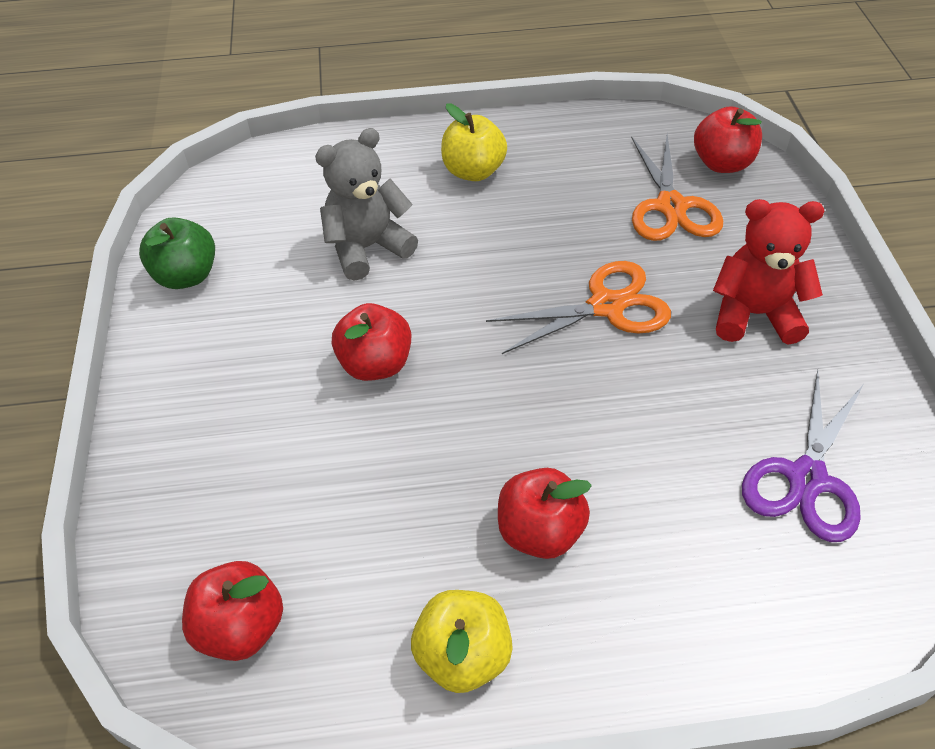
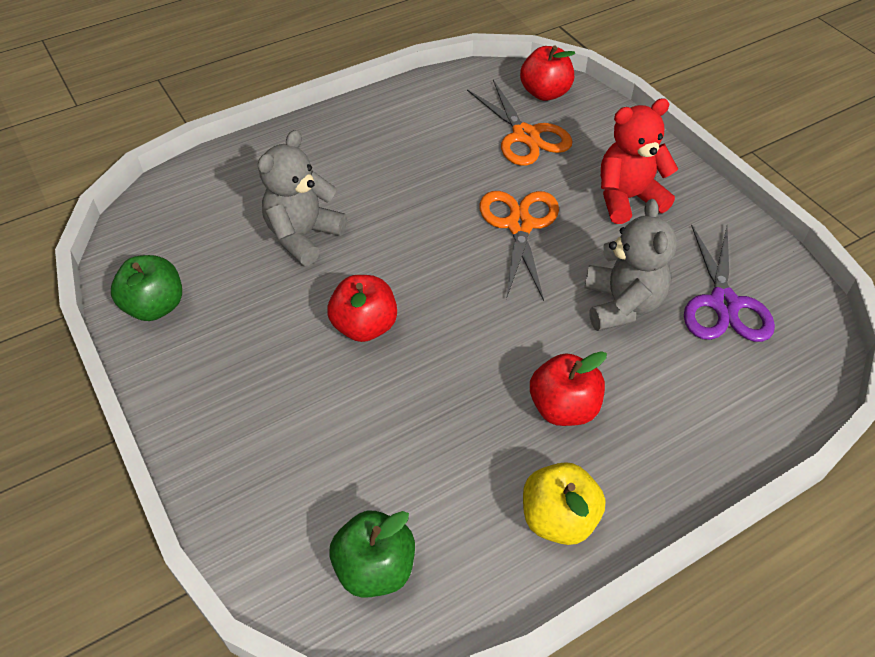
camera: 25 degrees left, 0 degrees up
red apple [182,561,283,661] -> green apple [329,511,415,598]
yellow apple [441,103,507,181] -> none
orange scissors [486,261,671,354] -> orange scissors turned 45 degrees counterclockwise [480,191,559,301]
none -> grey teddy bear [584,199,677,331]

